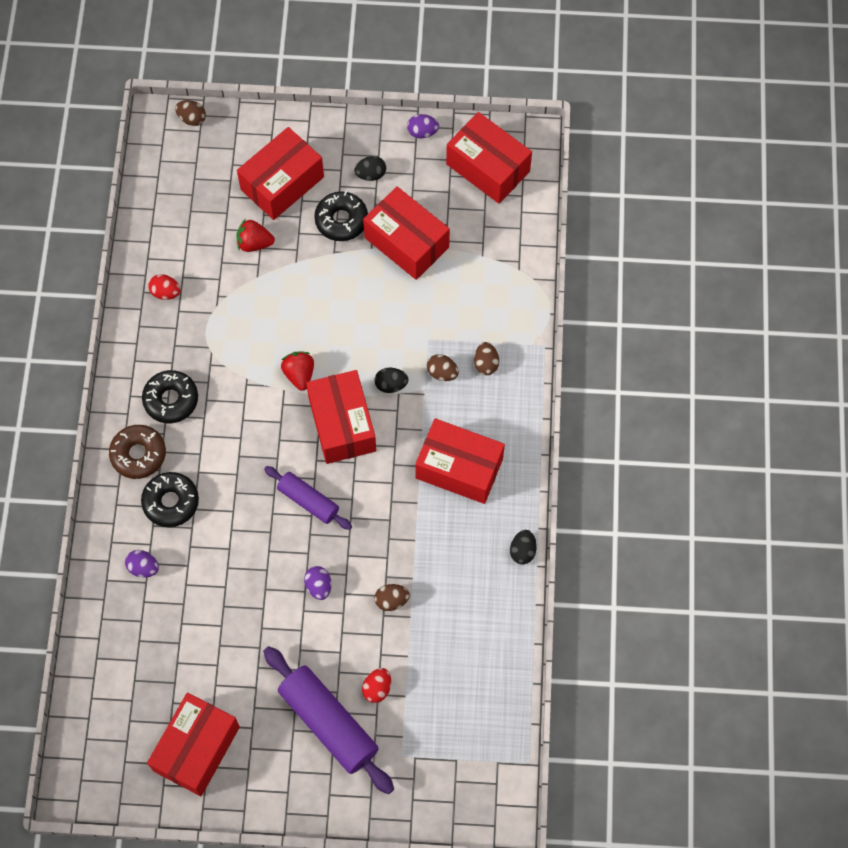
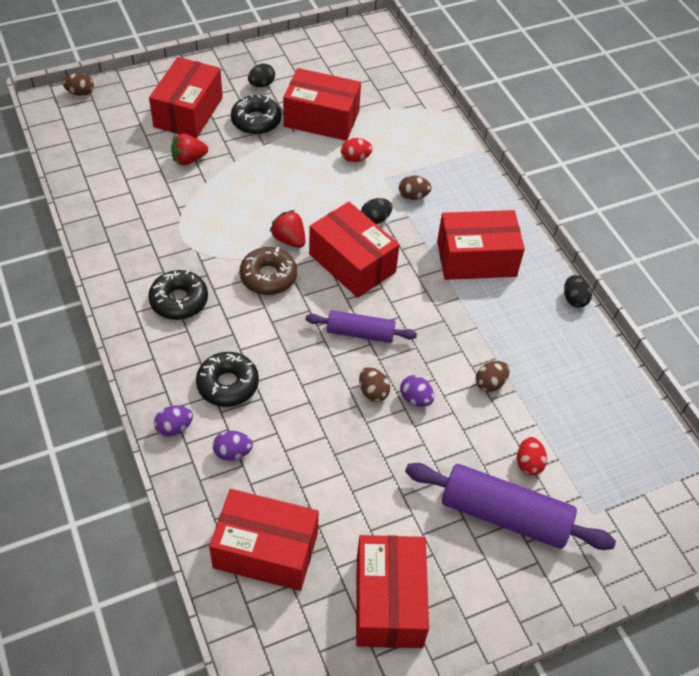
camera: 30 degrees left, 15 degrees down
brown donut [109,425,166,479] -> brown donut moved to [240,247,297,295]
red egg [148,274,181,300] -> red egg moved to [341,138,372,162]
purple egg [407,114,439,138] -> purple egg moved to [154,406,193,437]
red box [446,112,532,204] -> red box moved to [209,489,319,591]
brown egg [474,342,499,375] -> brown egg moved to [359,367,390,402]

